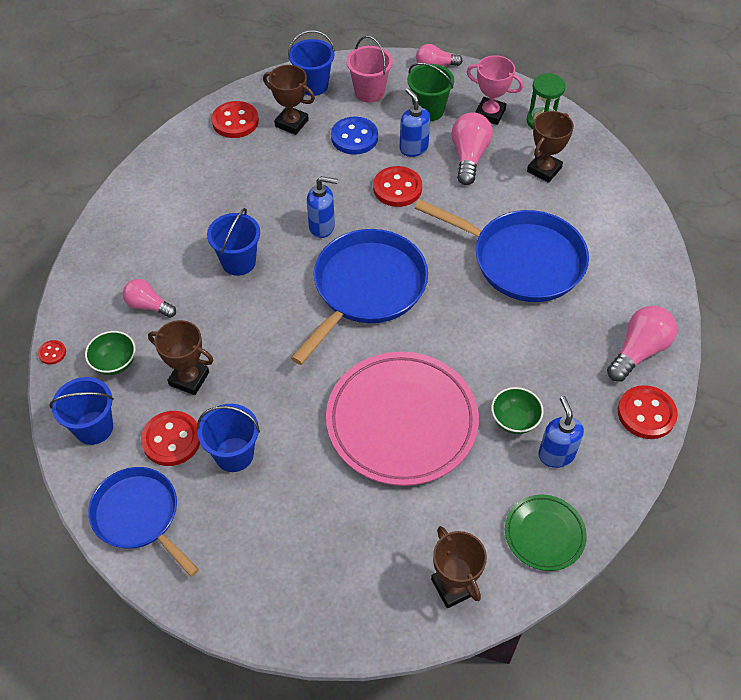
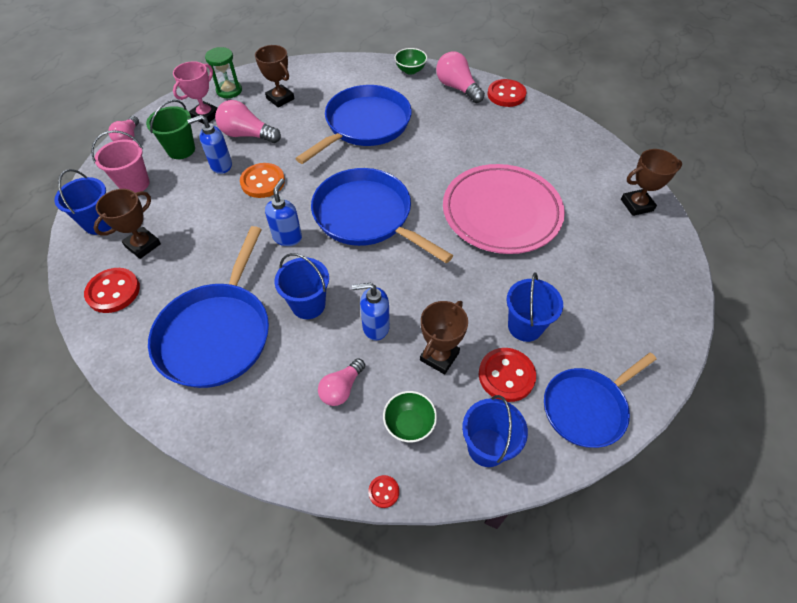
camera: 80 degrees left, 0 degrees up
blue button [331,116,378,155] -> none
red button [373,166,422,207] -> orange button [240,163,285,198]
green bowl [491,387,544,434] -> green bowl moved to [395,48,427,75]
green plate [505,495,587,571] -> none
blue soap dispenser [538,396,584,468] -> blue soap dispenser moved to [352,283,390,341]
none -> blue pan [148,226,269,388]

